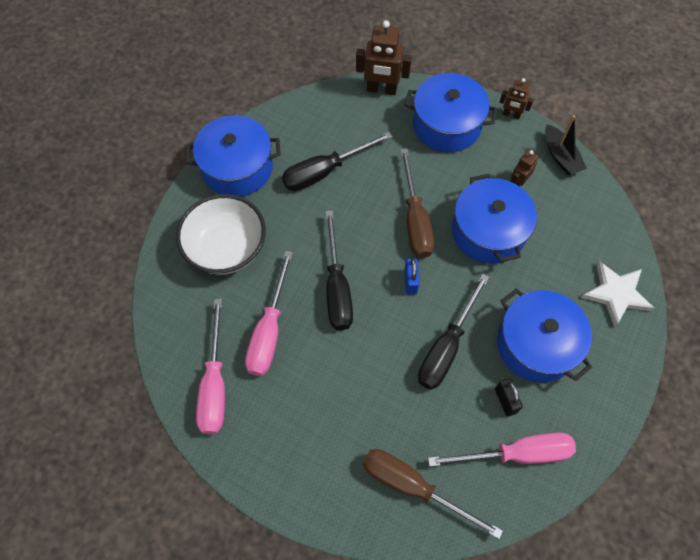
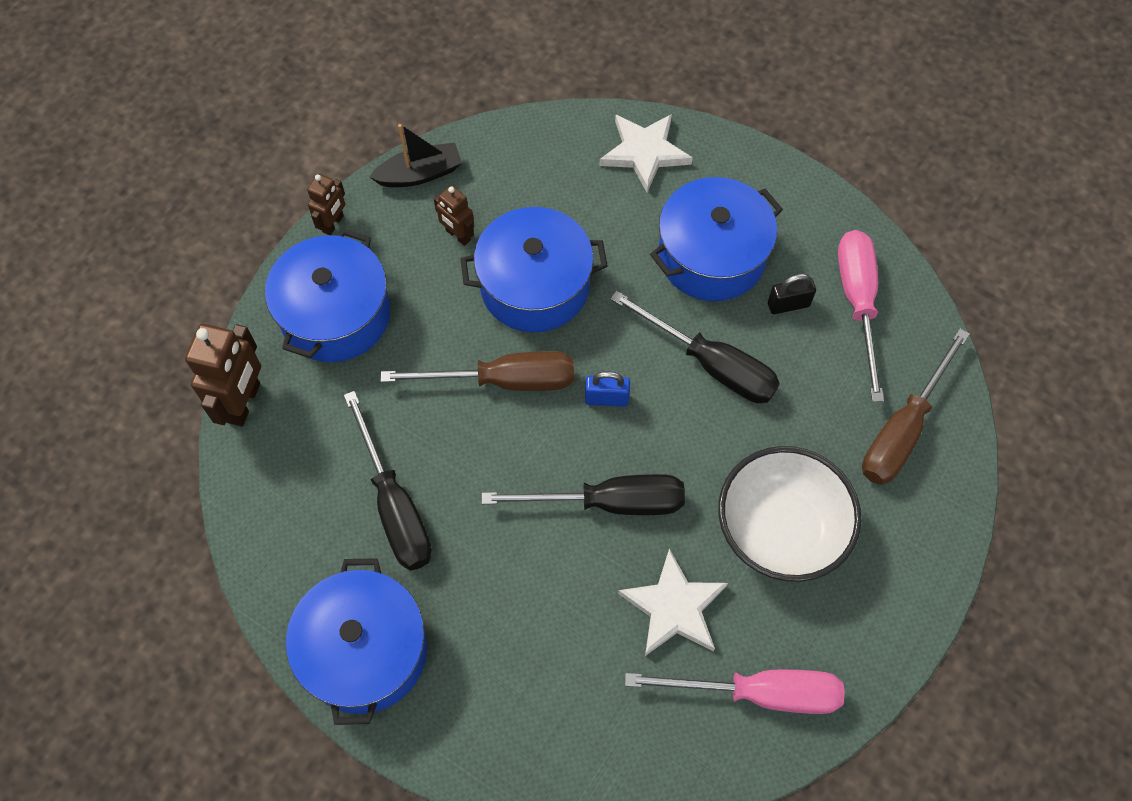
camera: 85 degrees left, 0 degrees up
white bowl [176,194,266,275] -> white bowl moved to [718,446,861,582]
pink screwdriver [245,251,293,376] -> white star [618,549,728,656]

